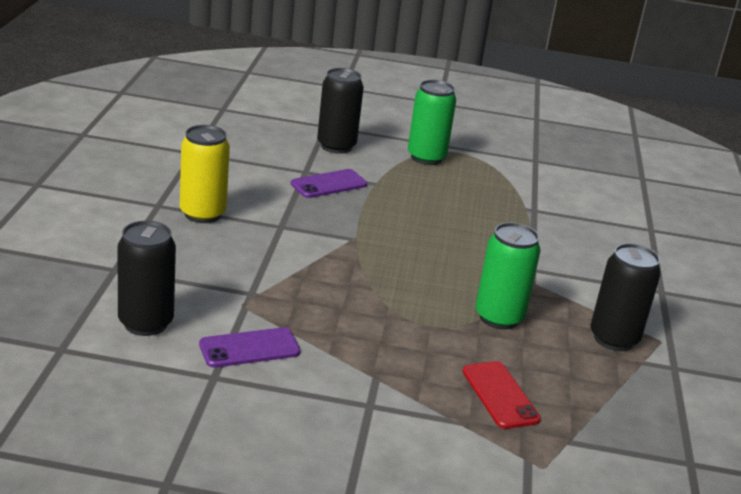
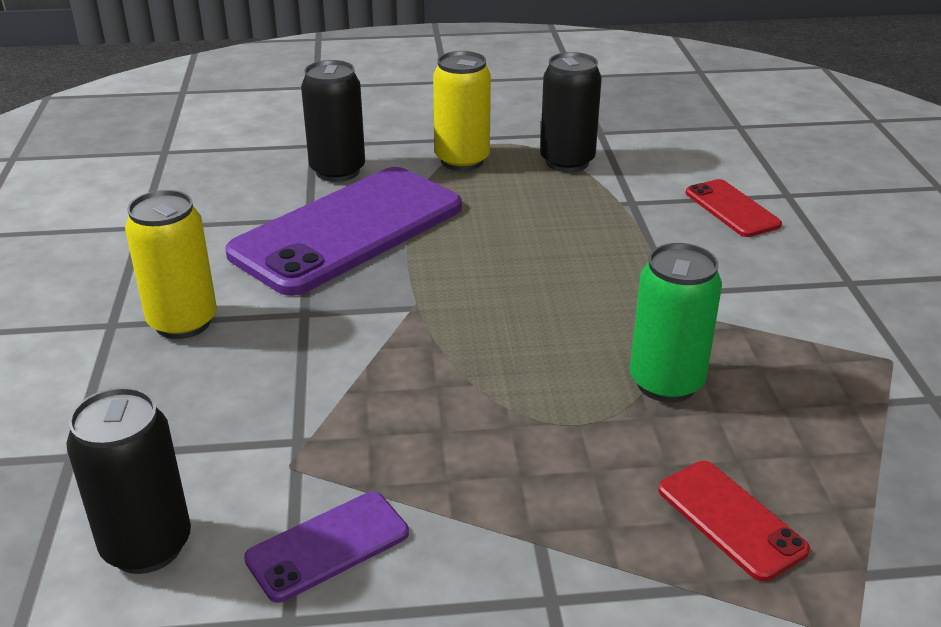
camera: 10 degrees left, 5 degrees up
purple phone [291,169,367,198] -> purple phone [225,167,462,296], size x2.22
green can [408,80,456,165] -> yellow can [433,51,491,171]
black can [590,243,661,351] -> black can moved to [540,52,602,172]
none -> red phone [686,179,782,237]

